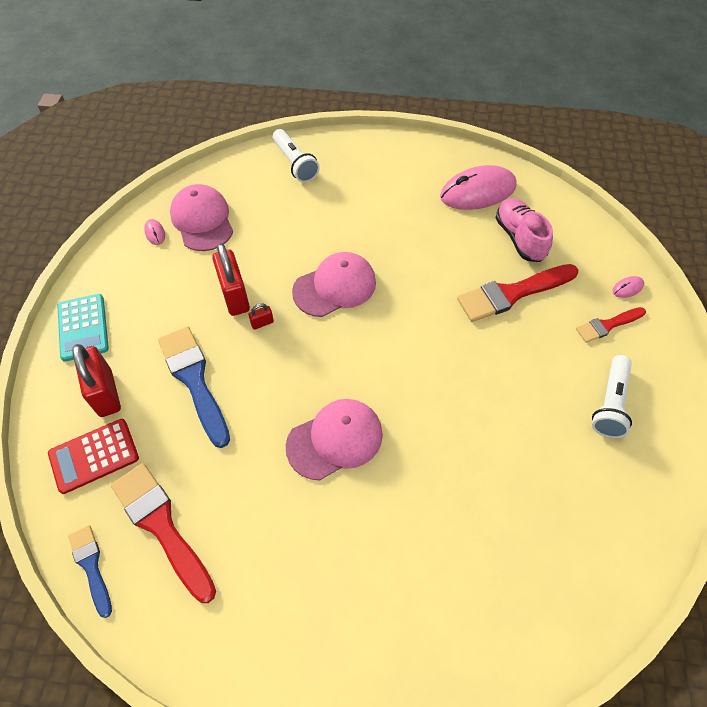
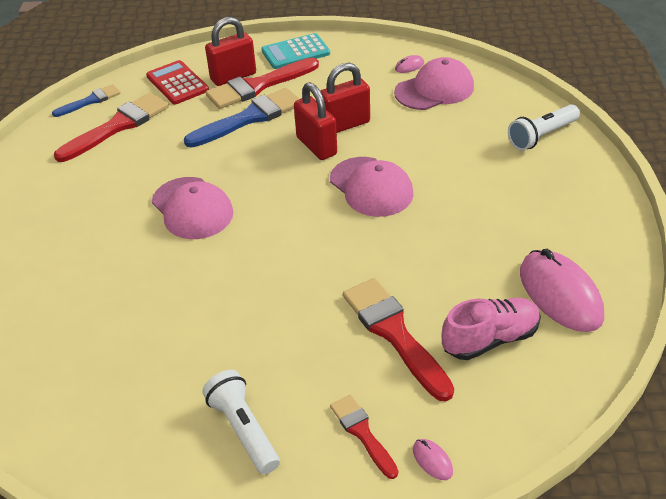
camera: 85 degrees right, 15 degrees down
red padlock [248,303,274,330] -> red padlock [294,82,337,160], size x2.28
white flashlight [592,355,632,438] -> white flashlight turned 45 degrees clockwise [202,370,280,474]
none -> red brush [206,58,319,109]

